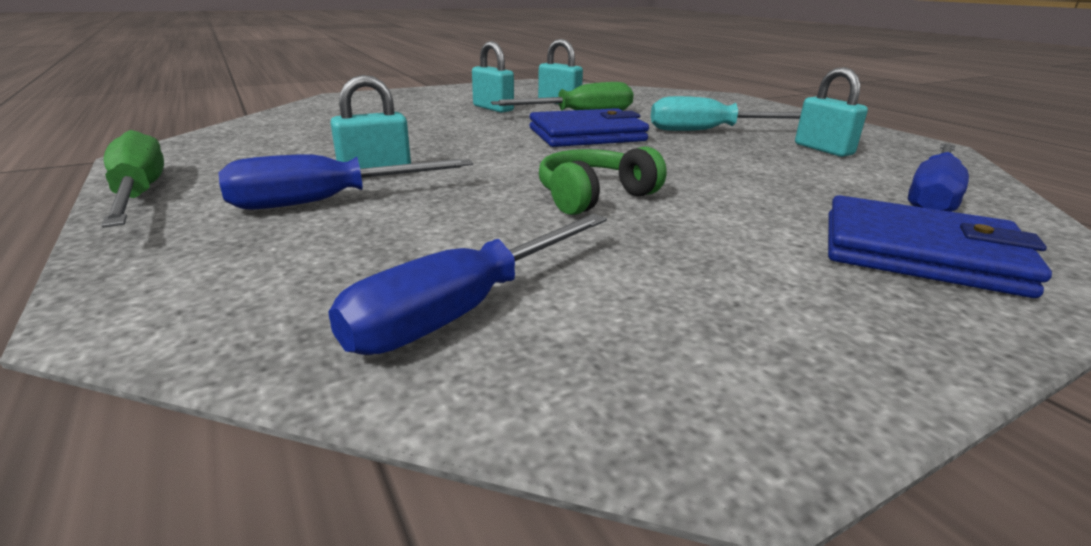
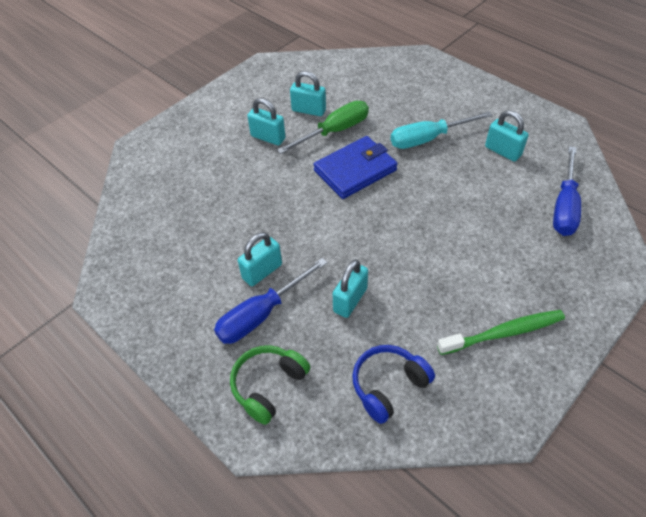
camera: 15 degrees left, 25 degrees up
green screwdriver [101,130,164,228] -> none
blue screwdriver [328,214,607,355] -> blue headphones [352,345,435,424]
green headphones [539,146,666,215] -> green headphones moved to [230,345,310,425]
blue wallet [828,195,1052,298] -> none
none -> turquoise padlock [333,259,368,318]
none -> green toothbrush [437,310,565,355]

